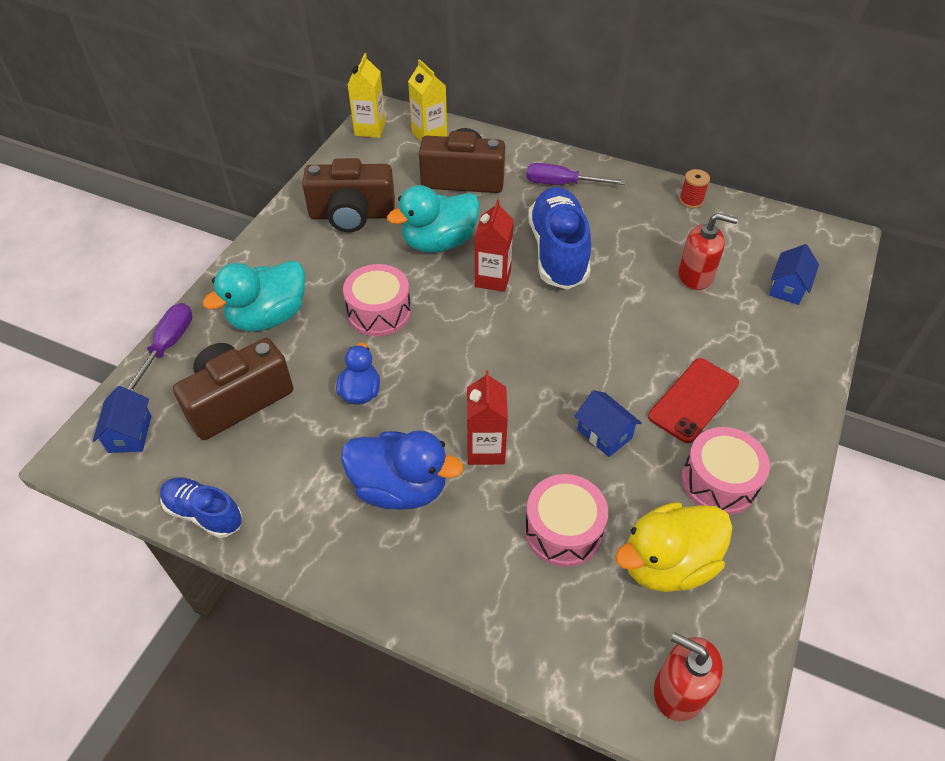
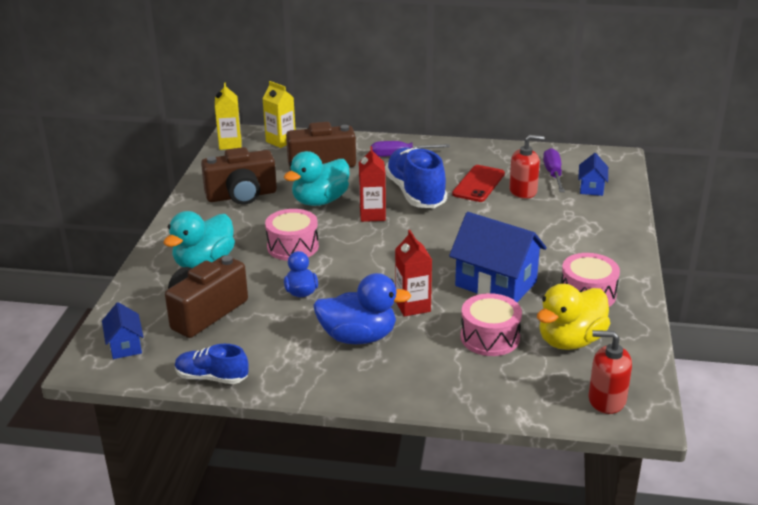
camera: 15 degrees left, 20 degrees down
purple screwdriver [126,303,192,391] -> purple screwdriver moved to [543,148,565,192]
blue house [575,390,642,457] -> blue house [449,212,547,302], size x1.95
red phone [648,358,739,443] -> red phone moved to [452,165,505,202]
red spool [679,169,710,208] -> none

